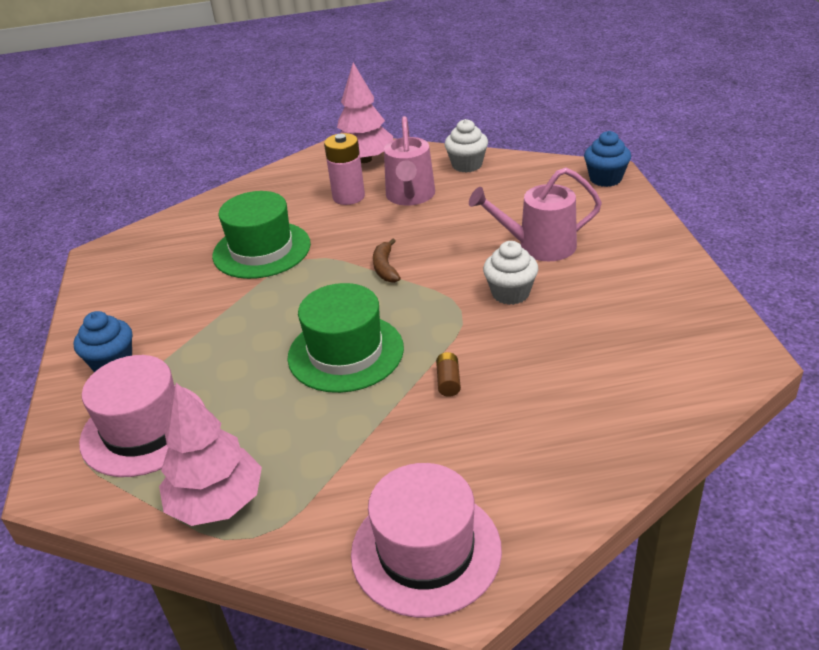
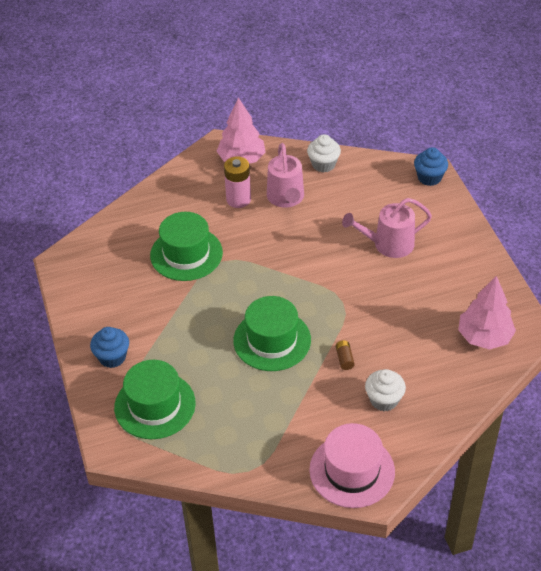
camera: 10 degrees left, 10 degrees up
pink hat [79,355,206,477] -> green hat [114,360,196,439]
pink tree [159,383,262,526] -> pink tree moved to [458,276,516,349]
brown banana [373,239,401,283] -> none
white cupcake [483,241,538,305] -> white cupcake moved to [365,369,406,411]

